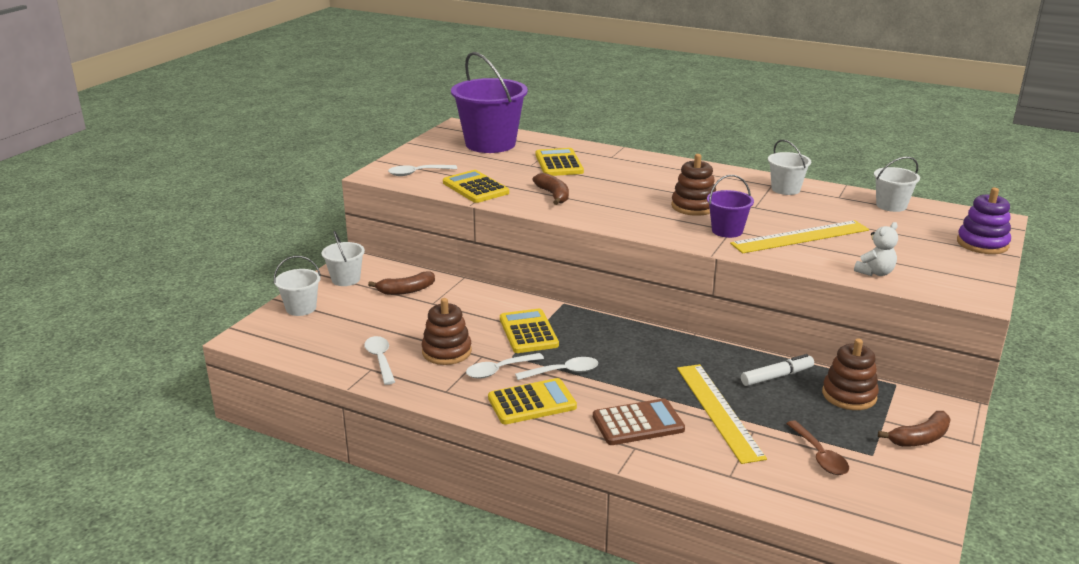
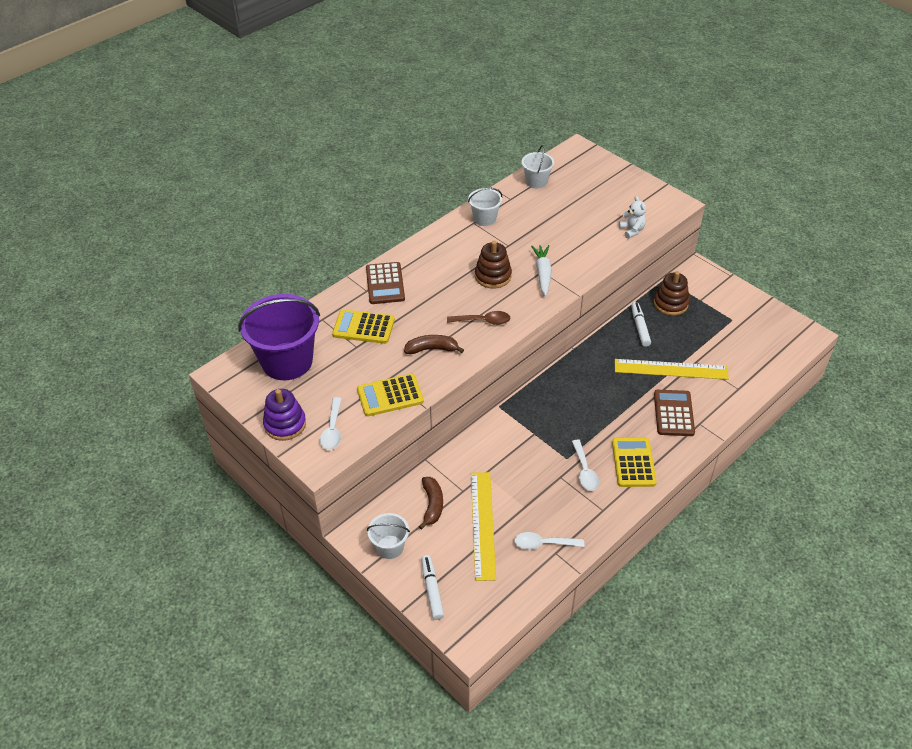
camera: 70 degrees left, 20 degrees up
white bucket [274,256,321,316] -> white marker [421,555,444,620]
brown stacking toy [422,298,472,365] -> none
yellow calculator [500,309,559,353] -> none
white spoon [515,357,598,380] -> none
purple bucket [707,175,754,238] -> white carrot [531,245,552,296]
yellow ruler [730,220,869,253] -> yellow ruler moved to [471,472,496,581]
brown spoon [786,420,849,475] -> brown spoon moved to [447,311,510,325]
brown banana [878,411,951,447] -> none
purple stacking toy [957,188,1011,254] -> purple stacking toy moved to [263,389,306,441]
none -> brown calculator [366,262,405,304]

